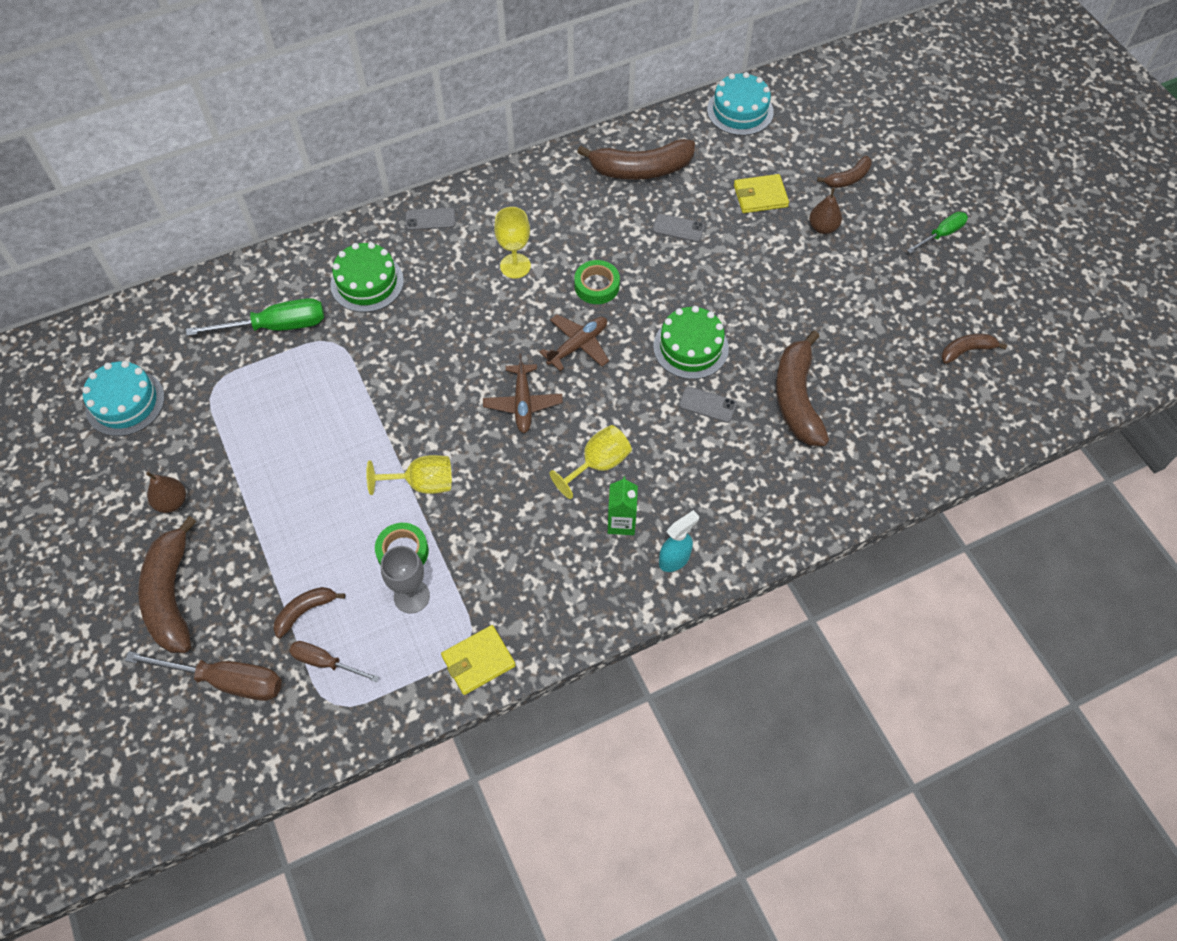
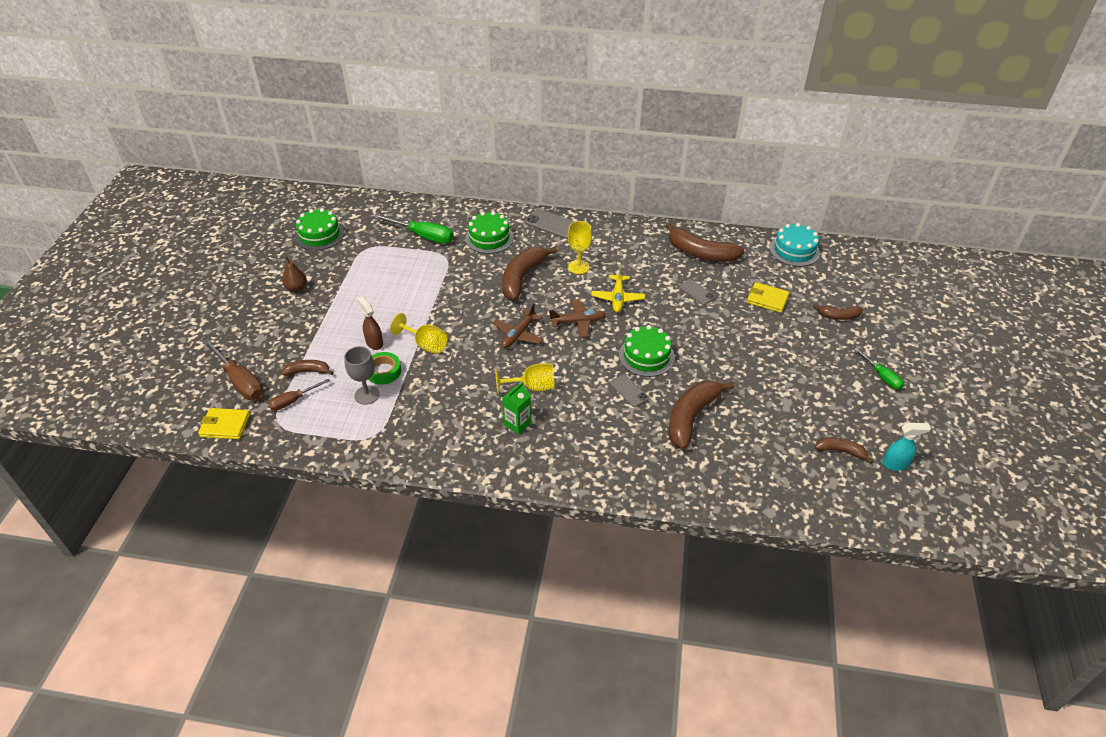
camera: 35 degrees right, 15 degrees down
turquoise cake [82,361,165,436] -> green cake [295,208,344,250]
brown banana [138,516,197,653] -> brown banana moved to [502,247,557,300]
brown screwdriver [289,641,379,682] -> brown screwdriver turned 90 degrees counterclockwise [268,378,330,411]
grey phone [406,208,456,230] -> grey phone [525,209,575,239], size x1.59
yellow wallet [441,625,516,695] -> yellow wallet moved to [198,408,250,439]
green tape [574,260,620,304] -> yellow plane [591,266,645,312]
turquoise spray bottle [659,510,699,572] -> turquoise spray bottle moved to [882,423,931,471]
brown pear [809,188,842,234] -> none
green screwdriver [907,212,968,253] -> green screwdriver turned 60 degrees clockwise [854,348,904,390]
none -> brown spray bottle [357,296,383,350]

